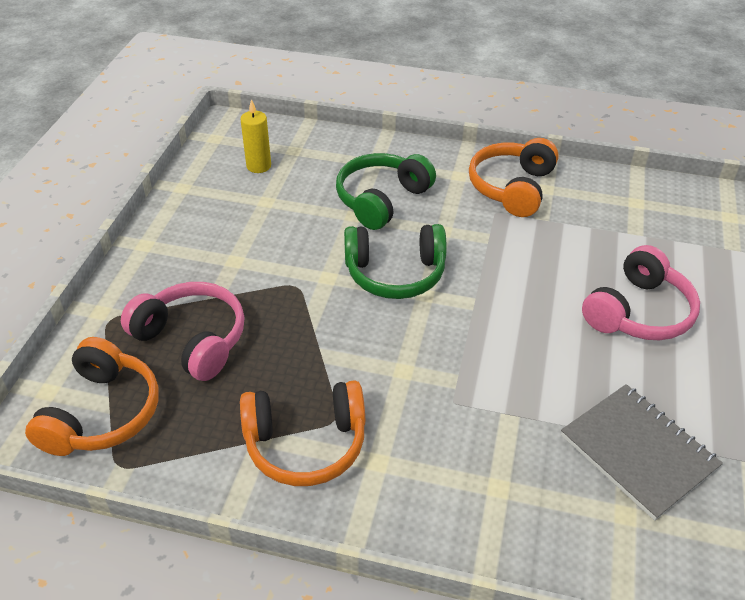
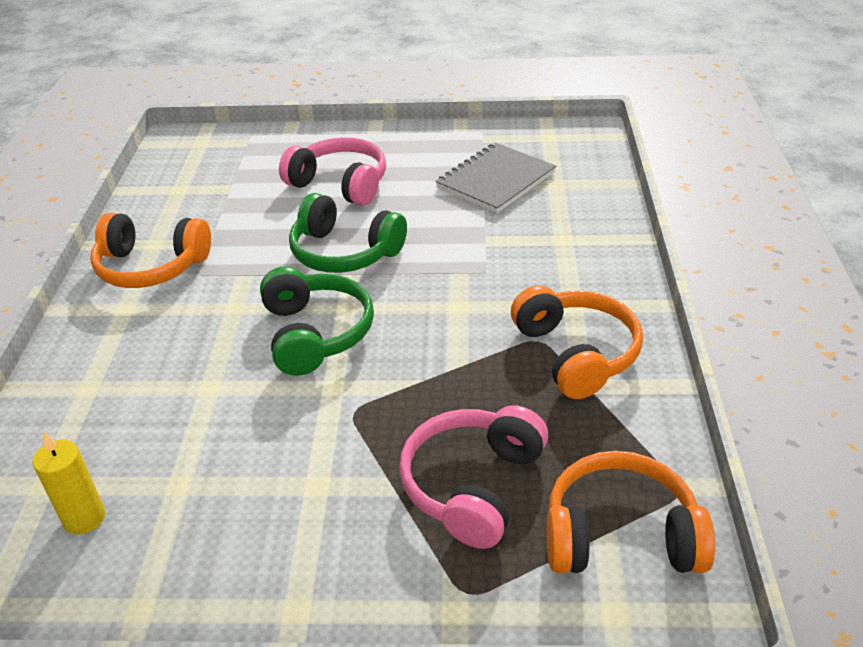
camera: 100 degrees left, 5 degrees down
green headphones [336,153,436,230] -> green headphones moved to [289,193,407,273]

